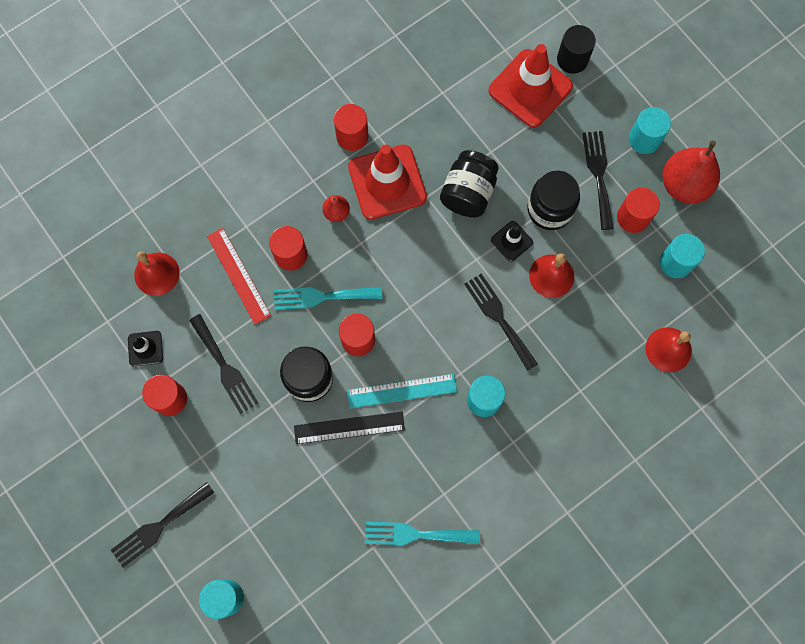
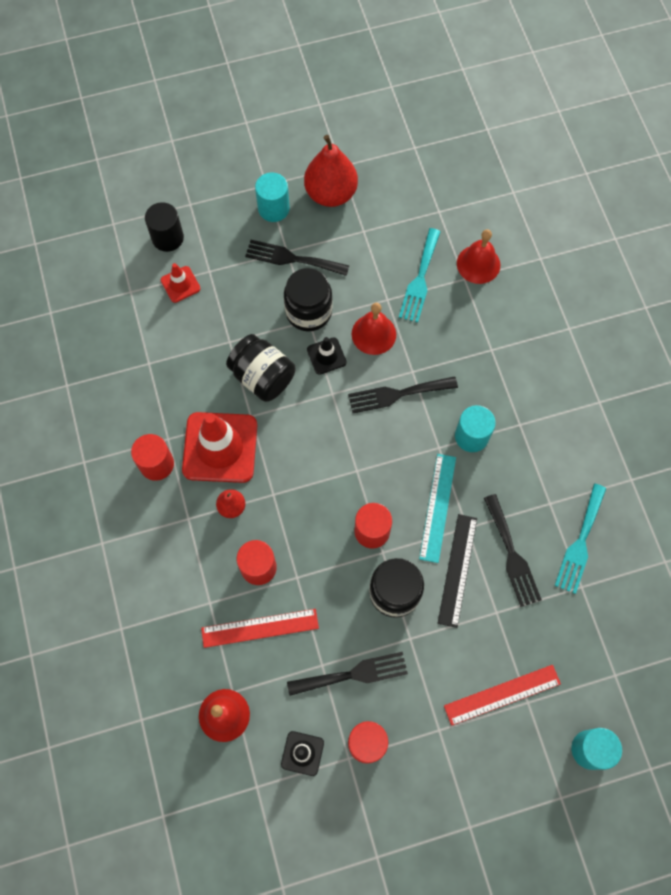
camera: 70 degrees left, 5 degrees down
black fork [111,482,214,568] -> black fork moved to [484,494,542,607]
turquoise fork [274,287,382,310] -> turquoise fork moved to [399,228,441,323]
red traffic cone [488,44,573,128] -> red traffic cone [161,263,201,303], size x0.48
red cylinder [617,187,660,233] -> none
turquoise cylinder [660,234,705,278] -> none
none -> red ruler [444,665,561,726]

